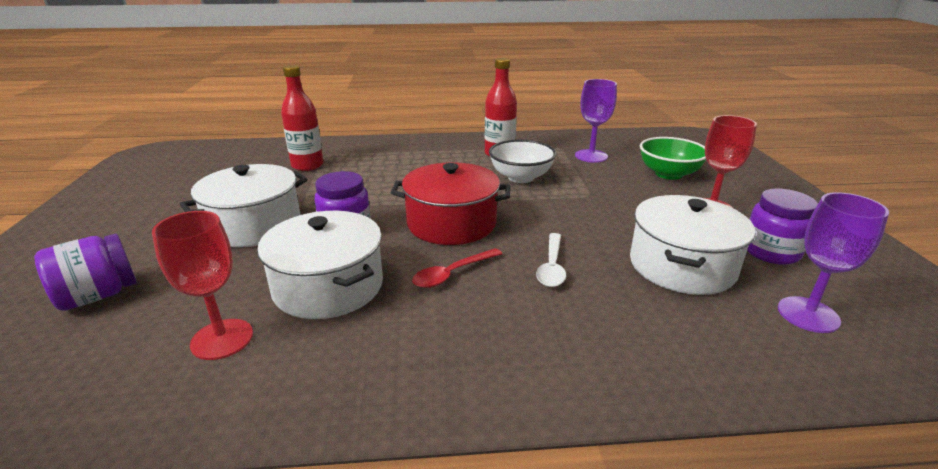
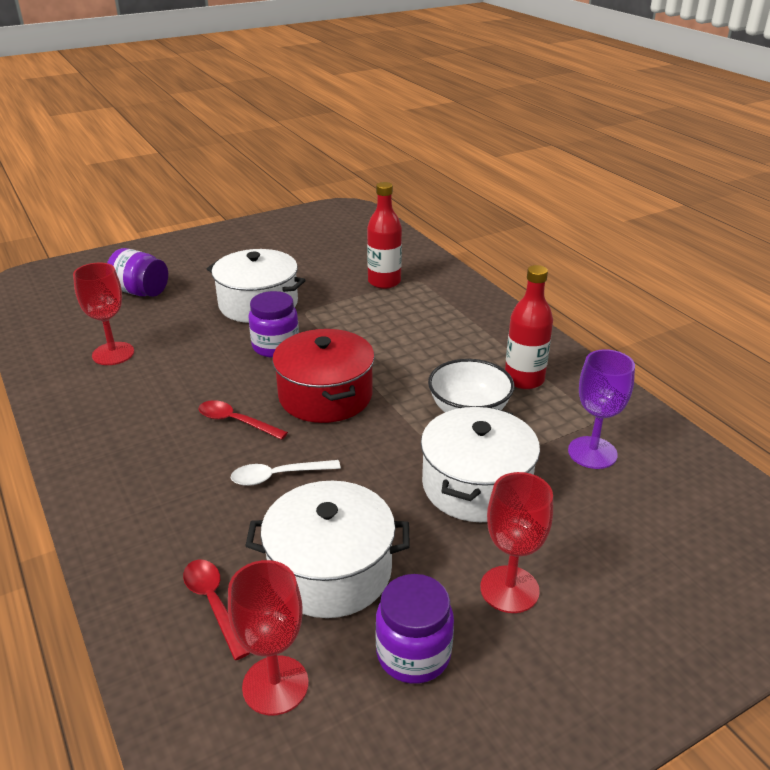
camera: 65 degrees right, 5 degrees up
white pot [257,211,383,319] -> white pot moved to [421,407,540,522]
green bowl [640,137,706,180] -> none
purple goblet [778,192,889,333] -> red goblet [228,560,309,715]
none -> red spoon [183,560,250,660]

